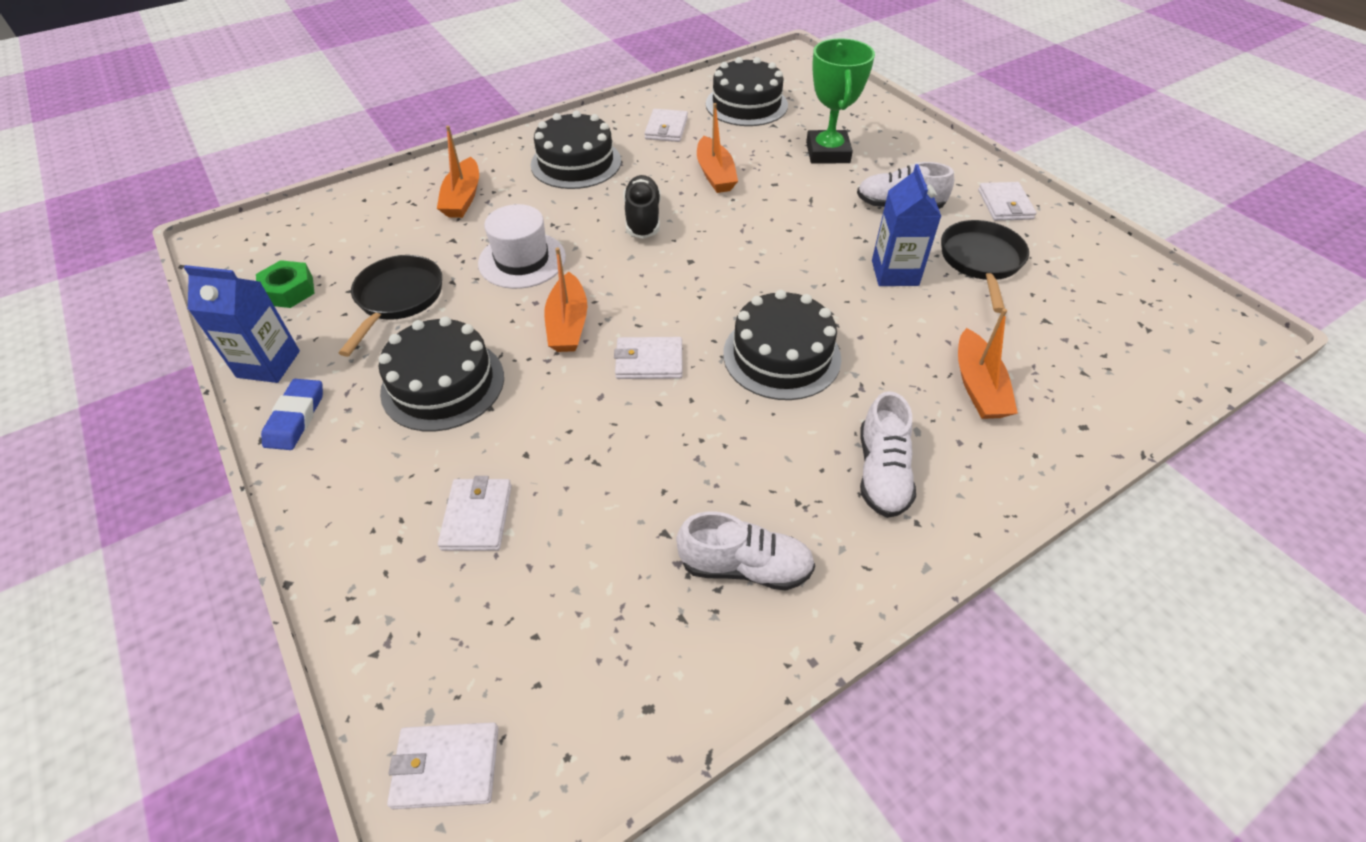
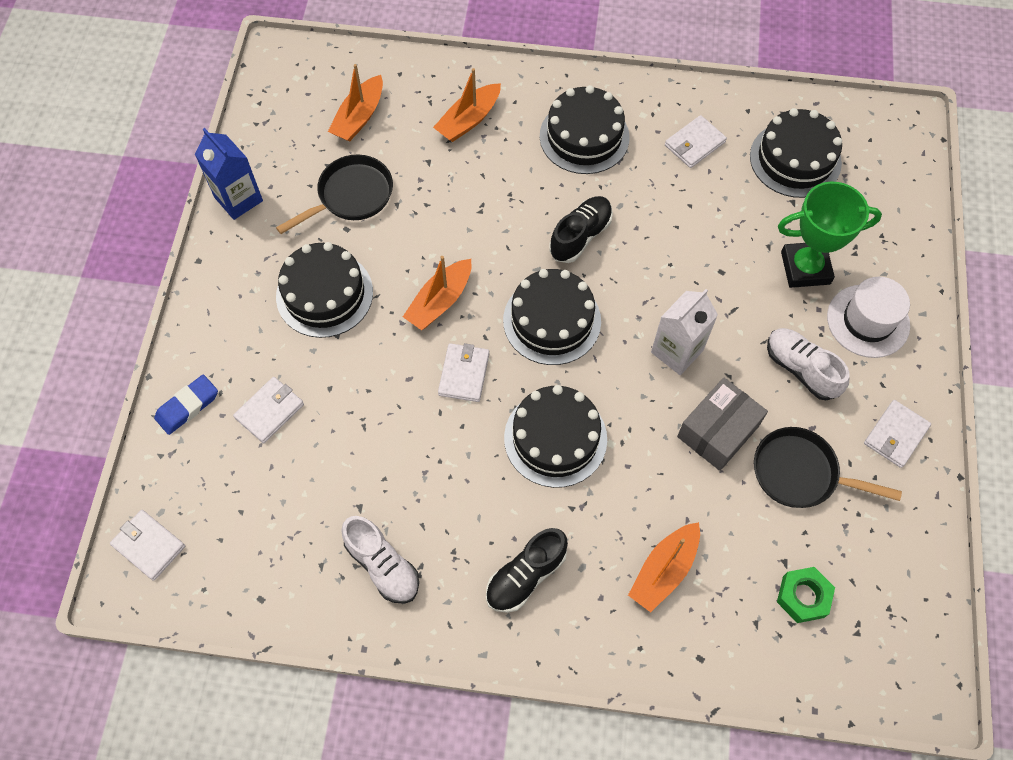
camera: 40 degrees right, 15 degrees up
green nut [256,260,315,308] -> green nut moved to [777,567,835,623]
blue eraser [261,379,323,450] -> blue eraser moved to [154,375,218,435]
white hat [478,204,566,289] -> white hat moved to [827,277,910,358]
white wallet [614,337,683,379] -> white wallet turned 60 degrees clockwise [438,343,489,402]
orange boat [697,103,738,193] -> orange boat moved to [328,64,383,142]
green trophy [806,38,875,164] -> green trophy turned 45 degrees clockwise [778,182,882,288]
white shoe [860,391,916,518] -> black shoe [486,528,568,613]
blue carton [872,164,941,286] -> grey box [677,378,768,471]
black pan [941,220,1029,313] -> black pan turned 120 degrees counterclockwise [754,427,902,508]
none -> black cake [503,269,601,365]
none -> white carton [651,289,718,375]

